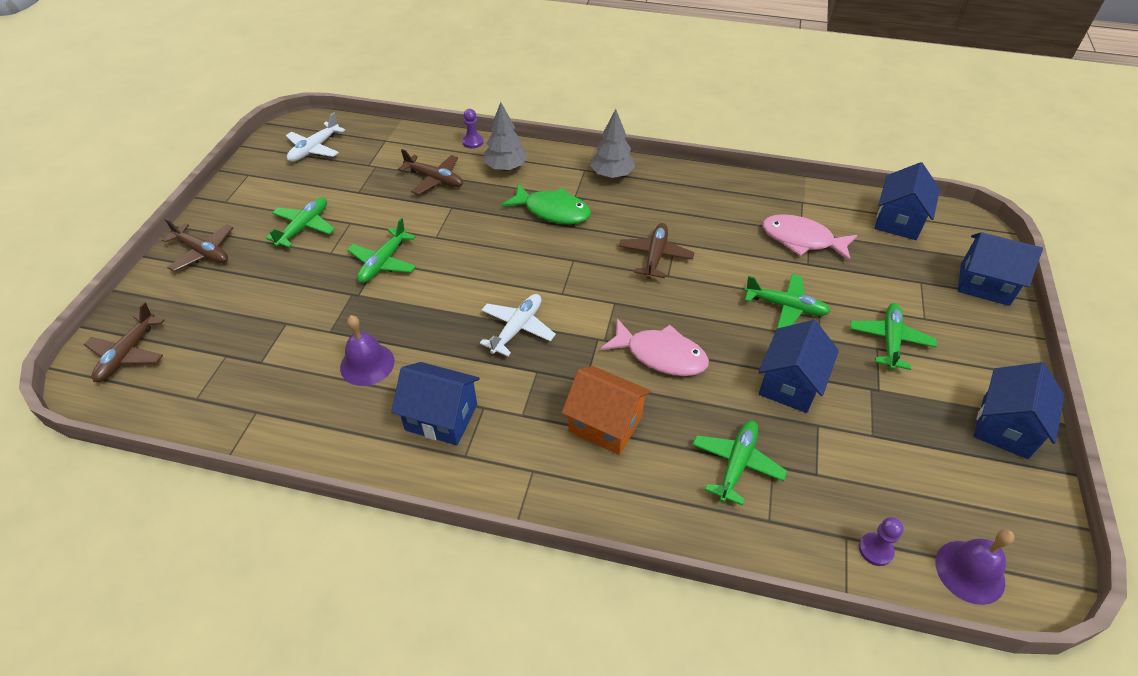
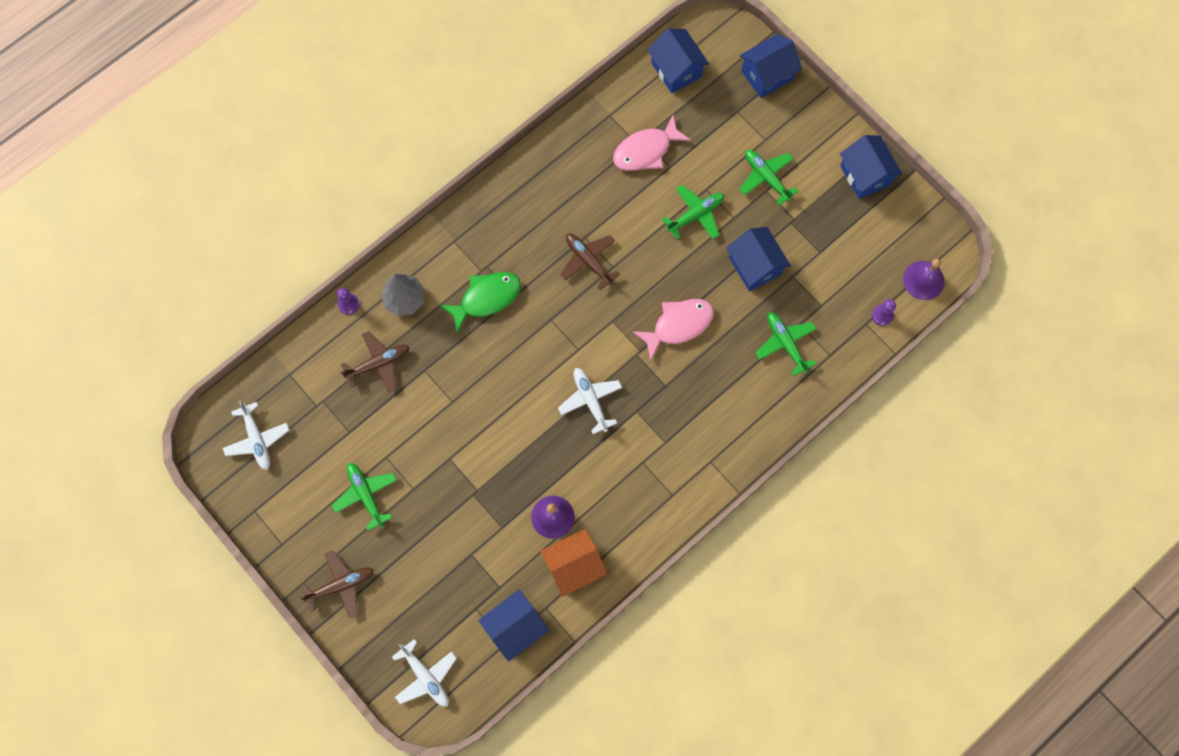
camera: 55 degrees left, 25 degrees up
brown plane [84,302,165,382] -> white plane [392,639,457,707]
green plane [347,218,416,283] -> none
blue house [391,362,480,445] -> blue house moved to [478,590,549,662]
orange house [562,366,651,455] -> orange house moved to [540,529,607,596]
grey tree [590,109,635,178] -> none

